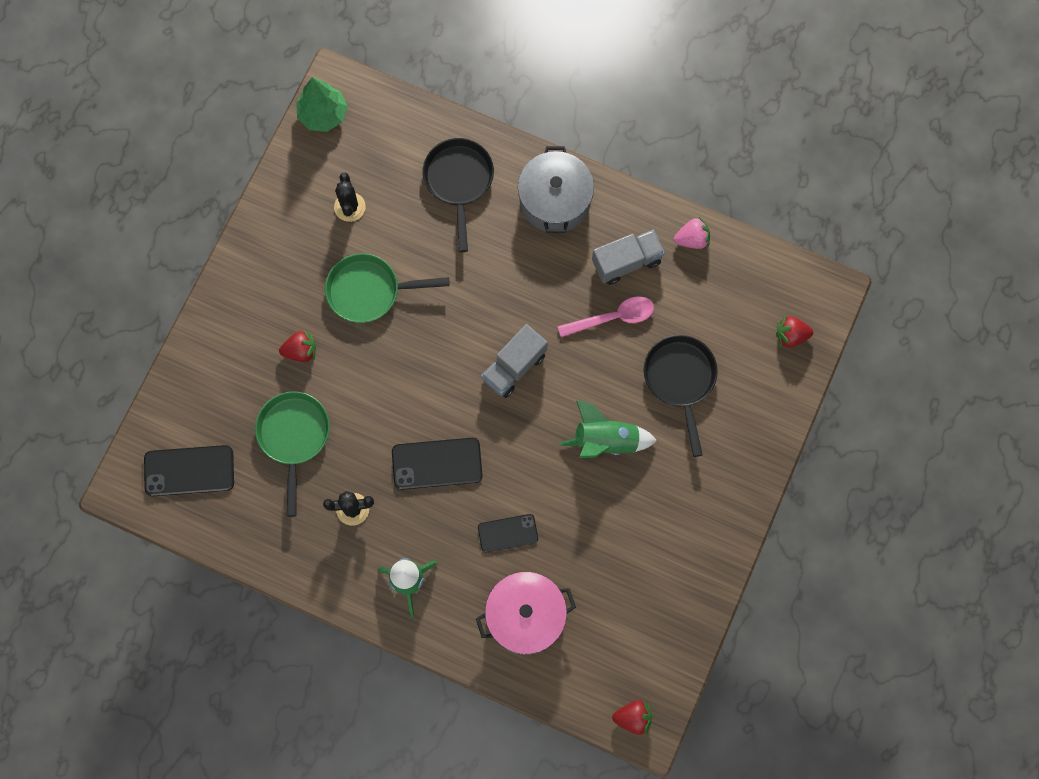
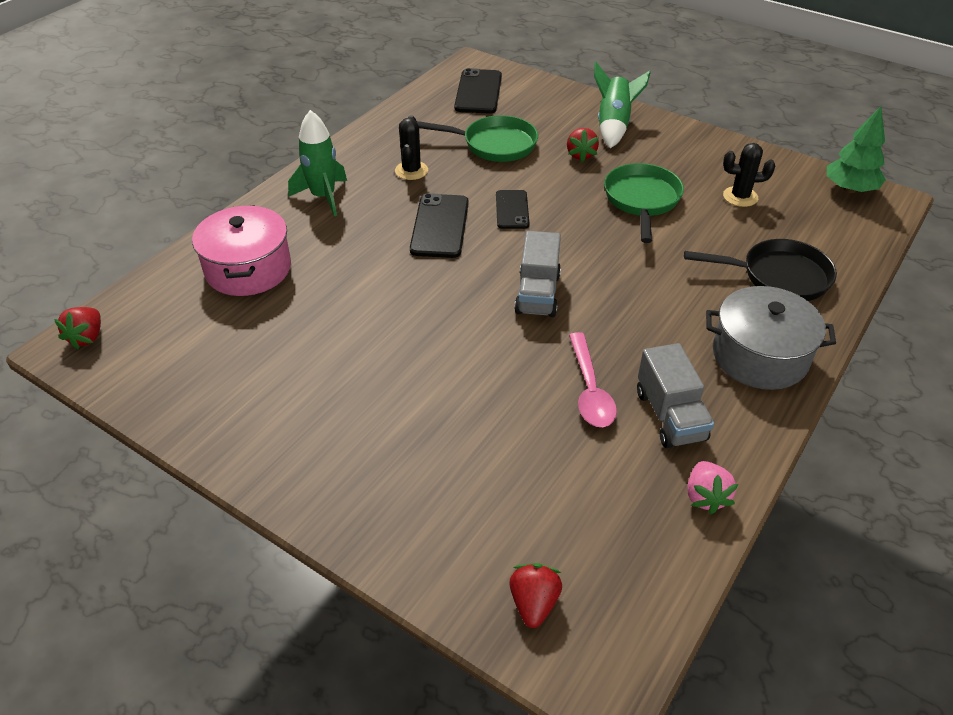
camera: 100 degrees right, 30 degrees down
black phone [478,514,538,552] -> black phone moved to [496,190,530,229]
grey truck [481,324,548,398] -> grey truck turned 135 degrees counterclockwise [514,231,561,317]
green rocket [559,400,657,458] -> green rocket moved to [594,62,651,148]
black pan [644,335,718,457] -> none

